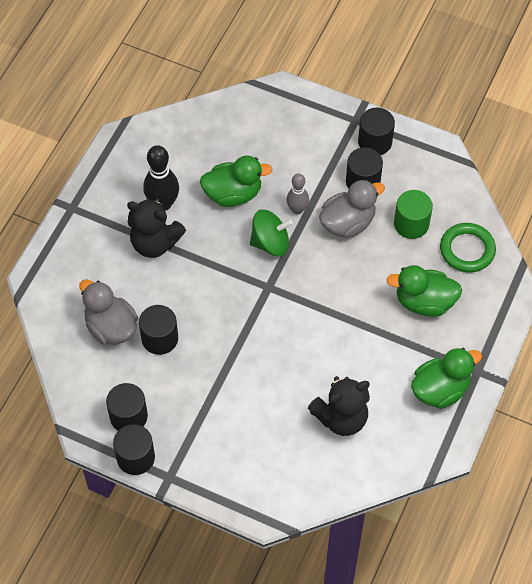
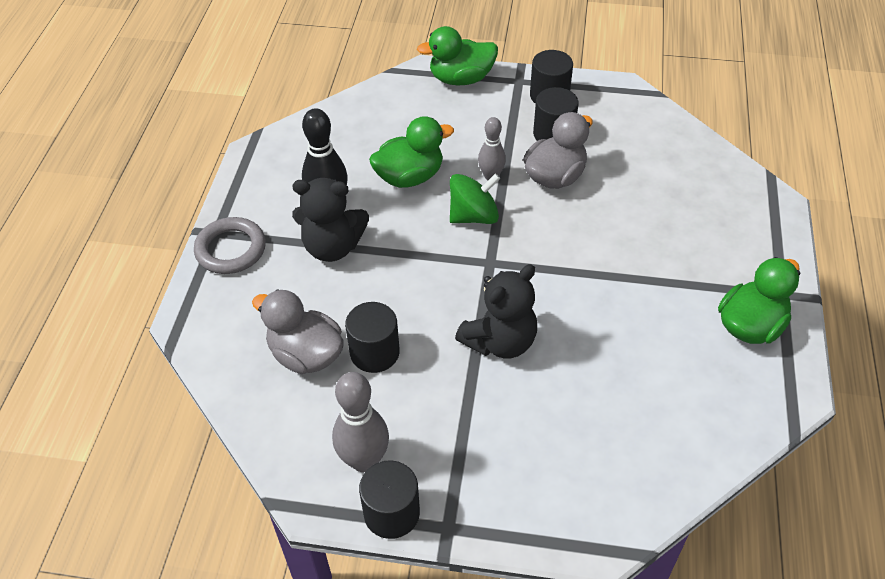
camera: 15 degrees left, 10 degrees down
black cylinder [106,383,148,431] -> grey bowling pin [332,372,389,472]
black teddy bear [308,376,370,436] -> black teddy bear moved to [455,264,537,358]
green duck [386,265,462,317] -> green duck moved to [417,26,498,85]
green cylinder [394,190,433,239] -> none
green ring [440,223,496,273] -> none
none -> grey ring [194,217,266,274]

